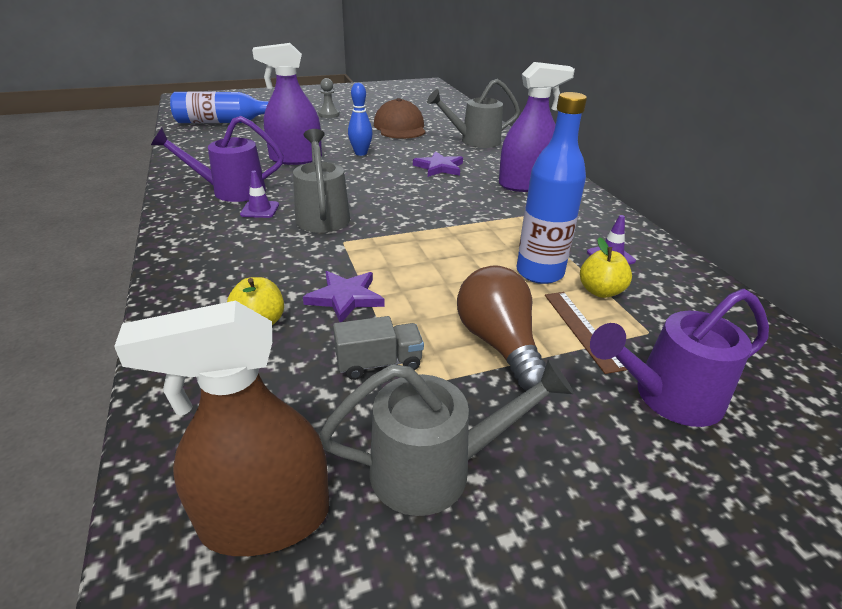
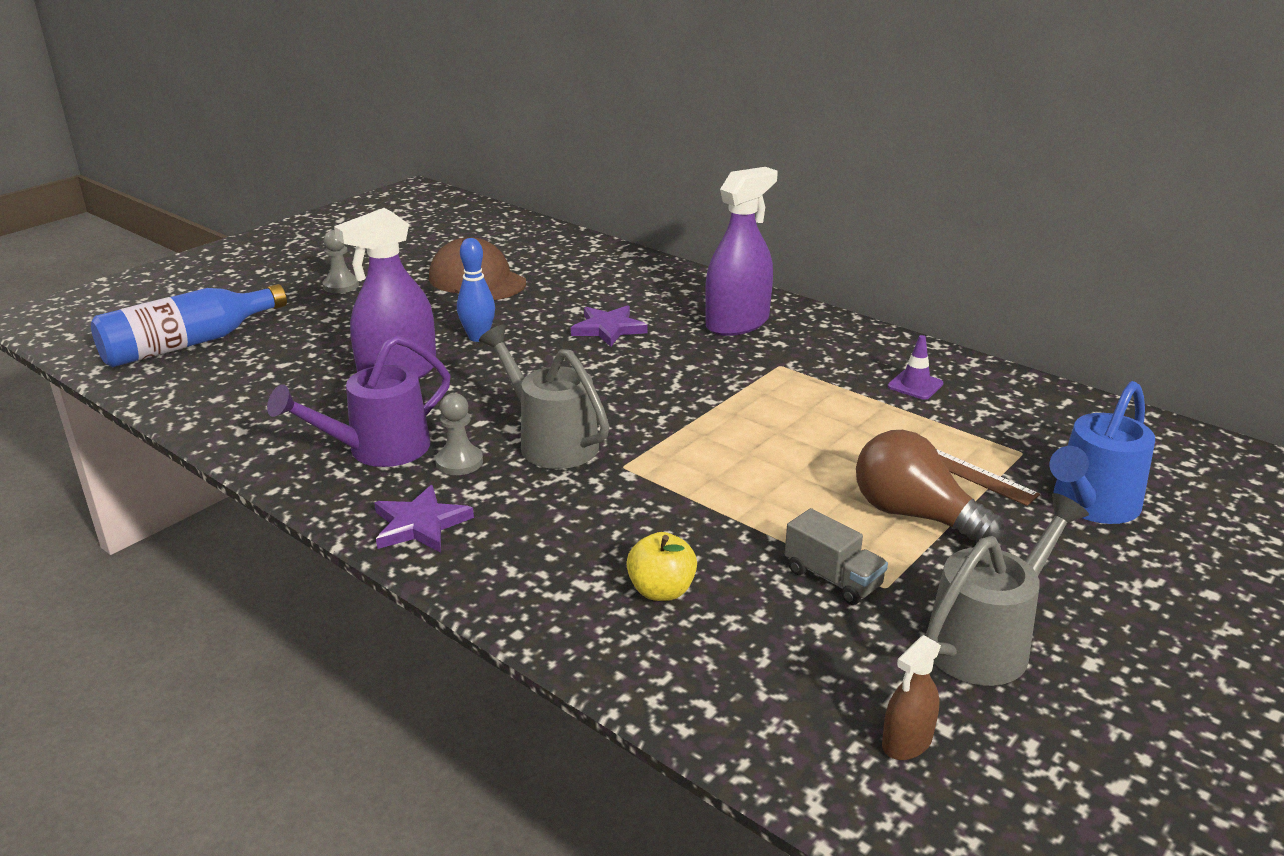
camera: 30 degrees left, 5 degrees down
brown spray bottle [114,301,329,556] -> brown spray bottle [882,635,941,760], size x0.49
purple traffic cone [240,171,279,218] -> grey pawn [436,393,483,475]
purple star [303,271,385,322] -> purple star moved to [374,485,474,553]
grey truck [333,316,424,380] -> grey truck turned 90 degrees clockwise [785,508,888,605]
grey watering can [427,79,520,148] -> none
blue bottle [517,92,587,284] -> none
yellow apple [580,237,632,298] -> none
purple watering can [590,289,769,427] -> blue watering can [1050,381,1155,524]

